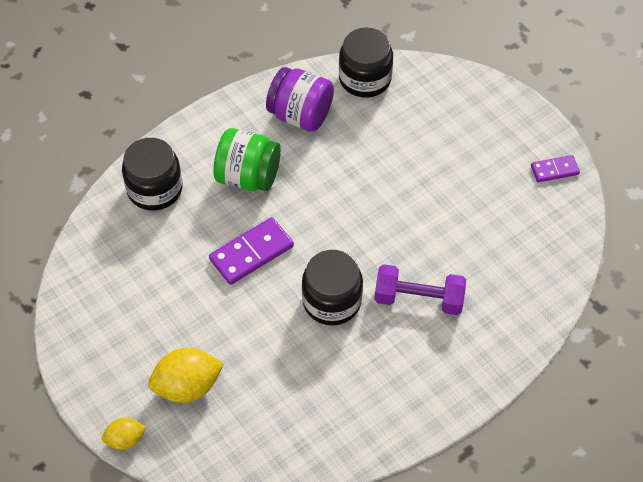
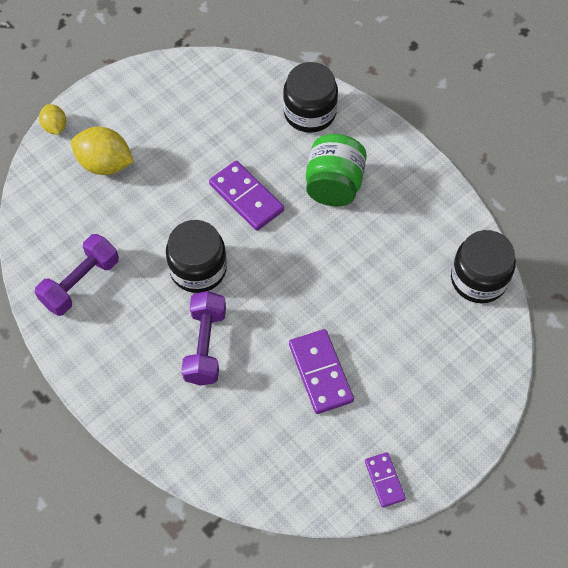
camera: 85 degrees right, 5 degrees up
yellow lemon [148,348,224,403] -> yellow lemon turned 45 degrees counterclockwise [71,127,134,175]
purple jar [266,67,334,132] -> none
none -> purple dumbbell [35,234,119,316]
none -> purple domino [289,329,354,414]

